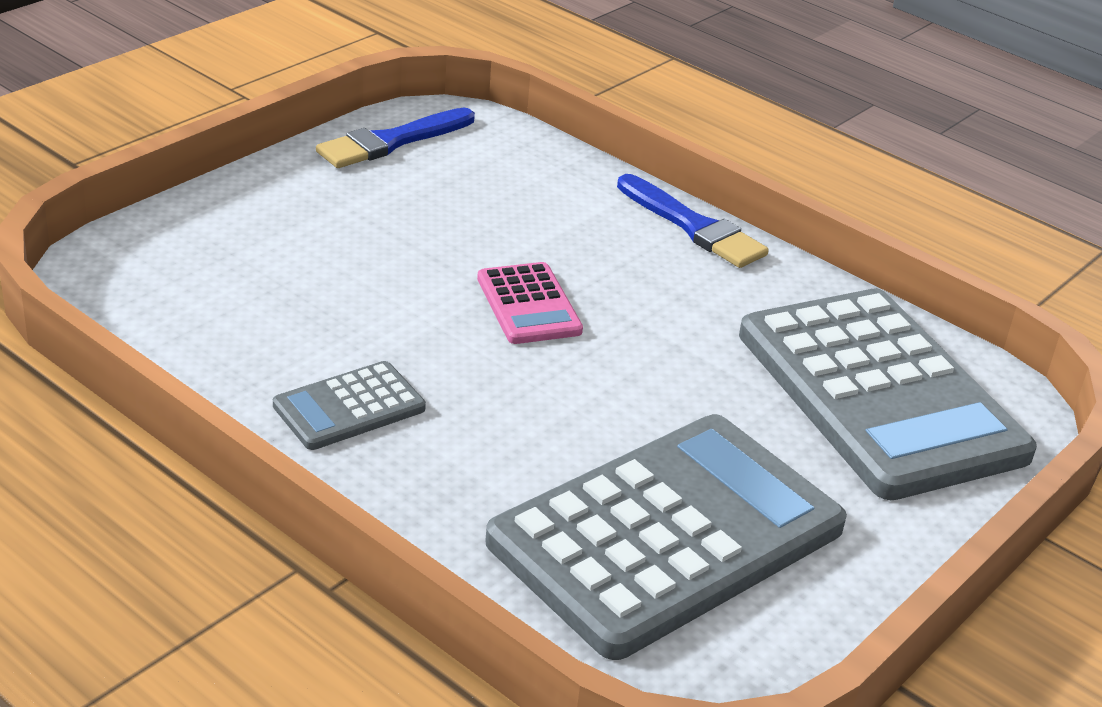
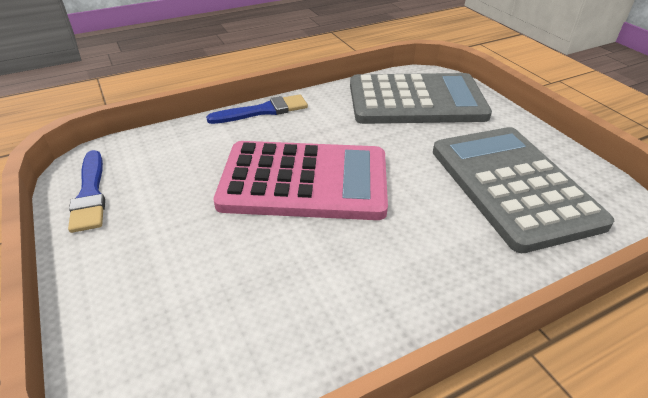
camera: 65 degrees left, 5 degrees up
grey calculator [273,361,426,450] -> none
pink calculator [477,262,583,344] -> pink calculator [214,141,388,220], size x2.25

